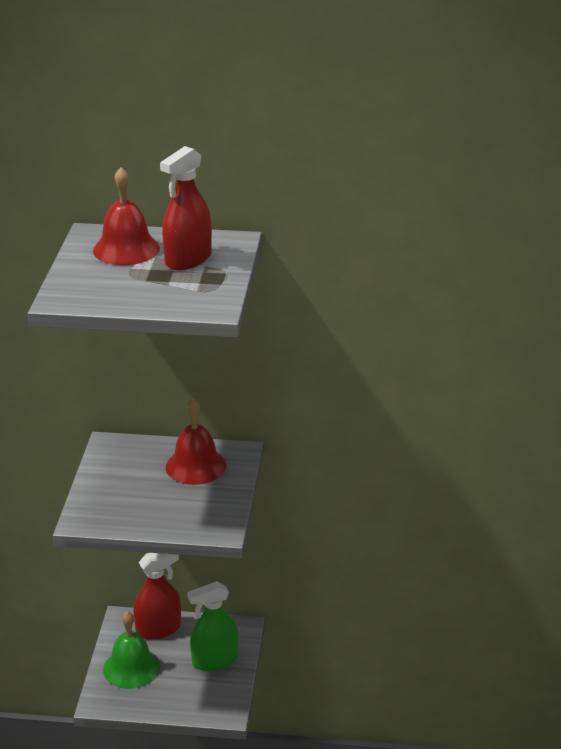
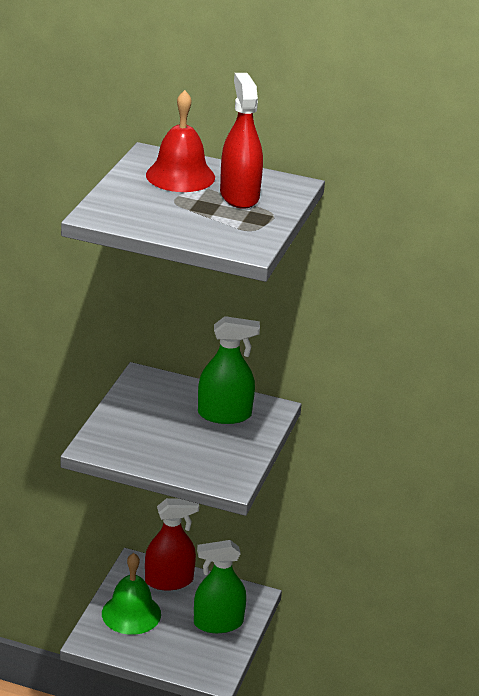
camera: 10 degrees right, 0 degrees up
red spray bottle [160,146,212,270] -> red spray bottle turned 120 degrees clockwise [220,73,263,209]
red bell [166,399,226,485] -> green spray bottle [198,316,260,424]

